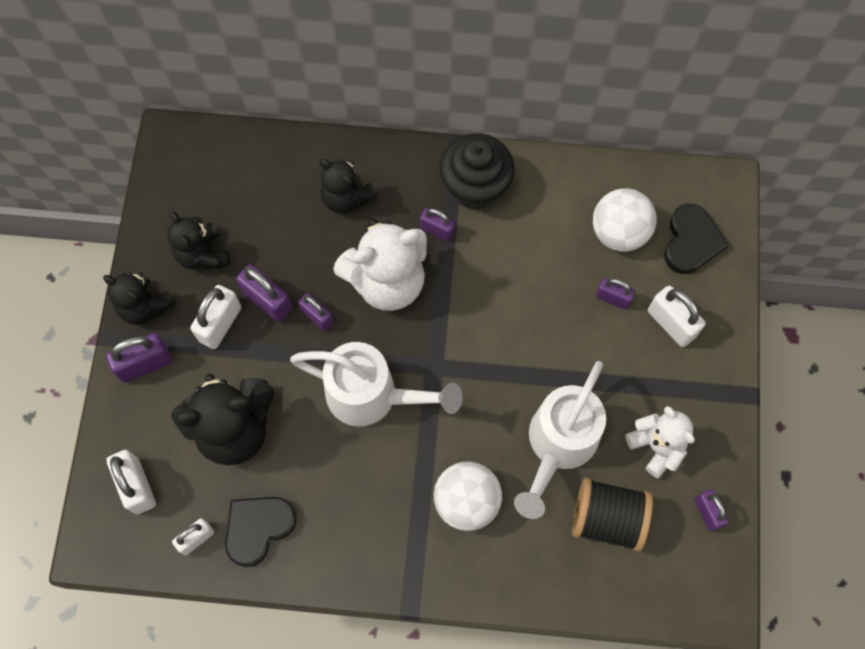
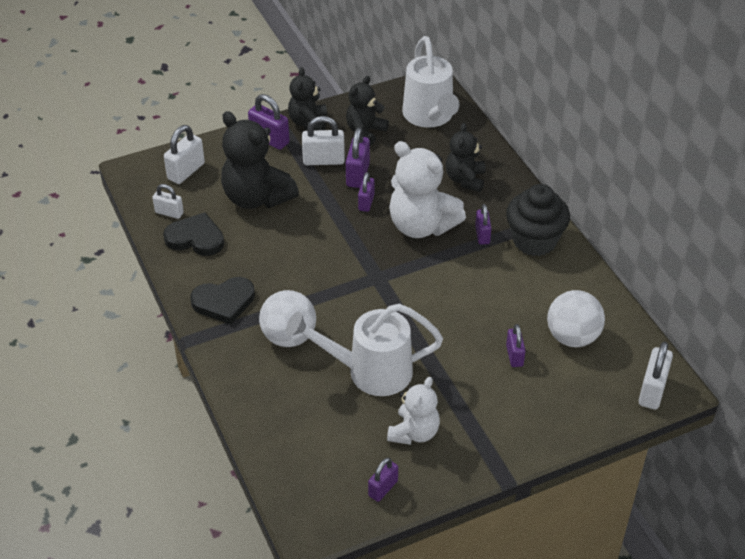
camera: 60 degrees right, 25 degrees down
white watering can [290,342,463,426] -> white watering can moved to [402,36,459,128]
black spool [572,478,653,552] -> none
white padlock [648,286,706,347] -> white padlock moved to [638,342,673,410]
black heart [664,204,728,274] -> black heart moved to [190,277,255,324]

